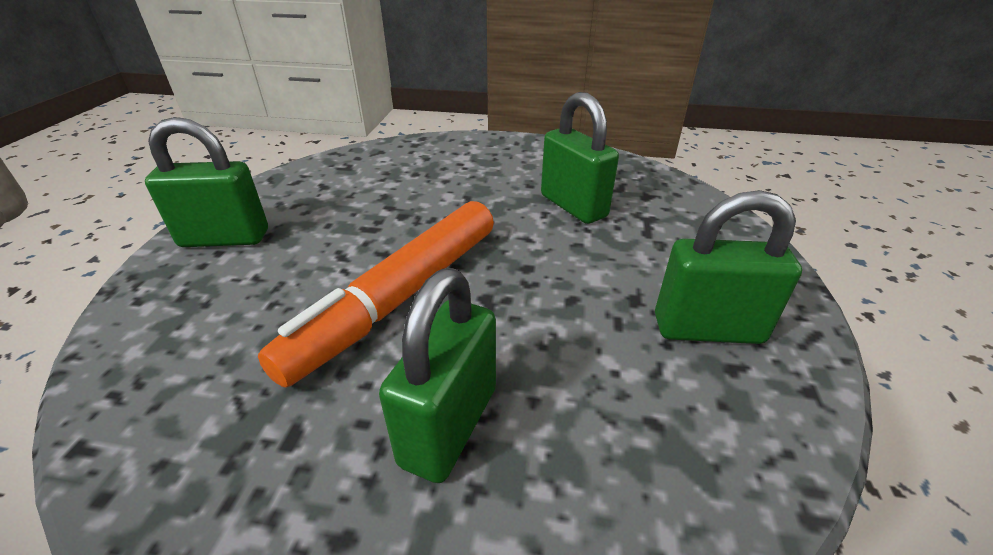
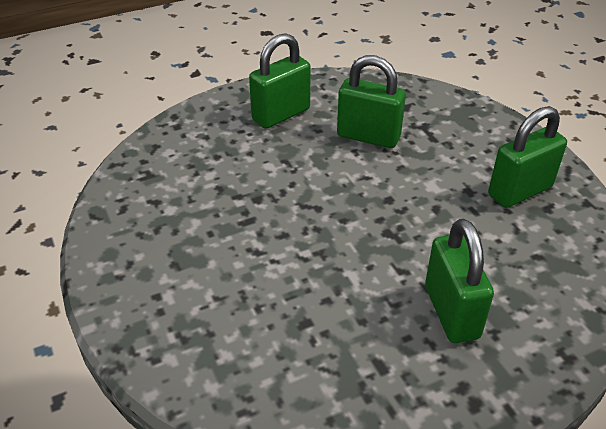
camera: 35 degrees left, 5 degrees up
green padlock [145,117,268,247] -> green padlock moved to [249,33,311,129]
orange marker [258,201,494,387] -> none

